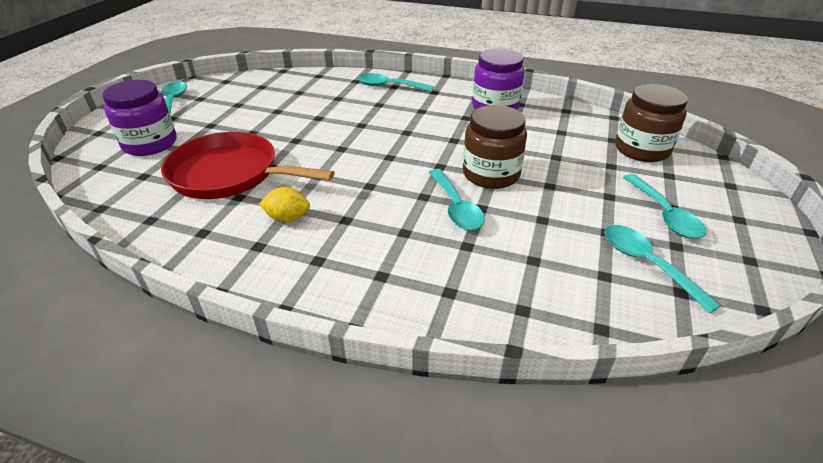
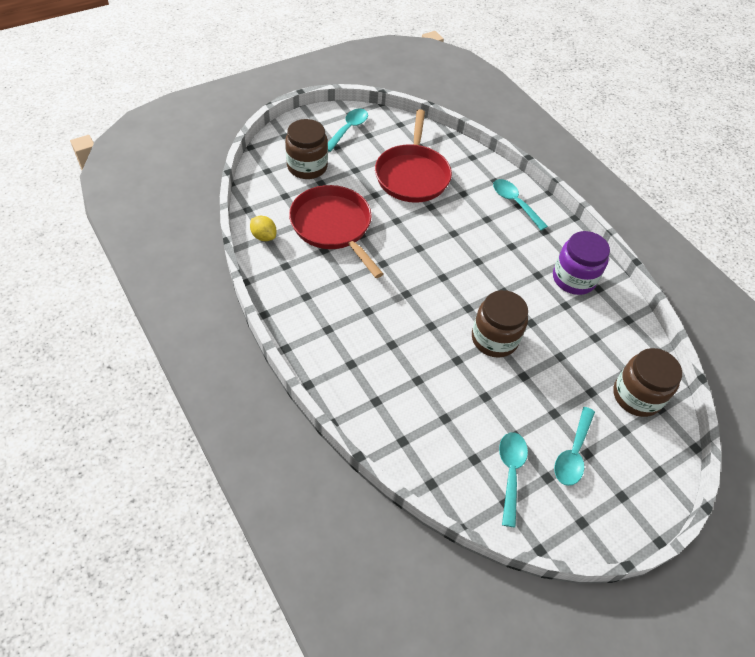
camera: 35 degrees right, 15 degrees up
purple jar [102,80,177,156] -> brown jar [285,119,328,179]
yellow lemon [259,187,310,222] -> yellow lemon moved to [250,216,277,241]
turquoise spoon [429,169,485,230] -> none
none -> red pan [375,109,452,203]

